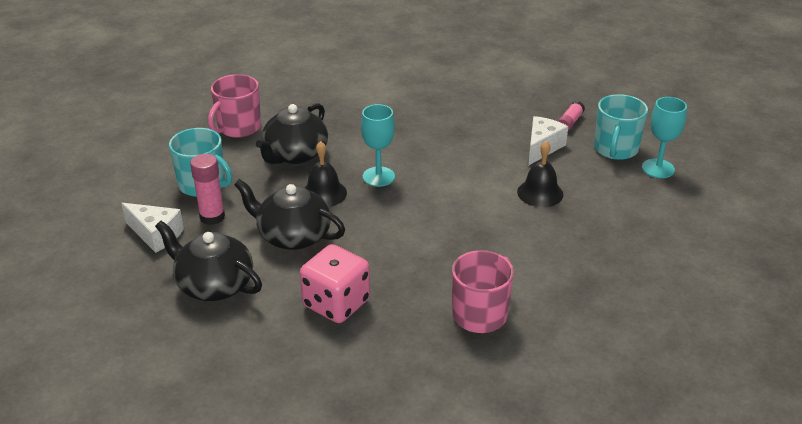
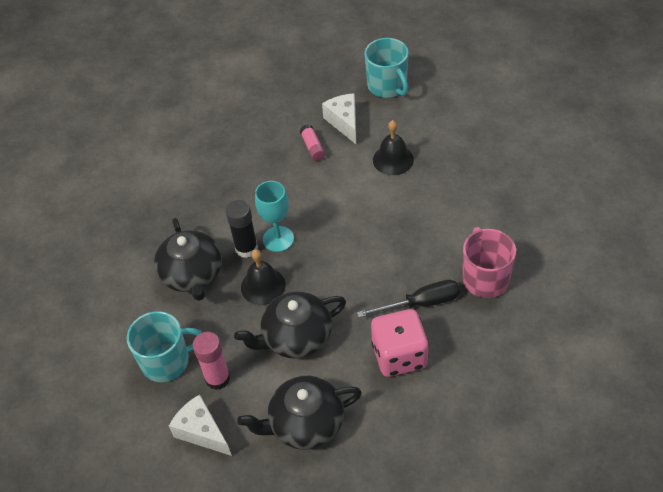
camera: 45 degrees left, 15 degrees up
white cheese [121,203,184,253] -> white cheese turned 120 degrees counterclockwise [169,394,232,456]
pink mug [208,74,261,138] -> none
pink glue stick [558,101,585,131] -> pink glue stick moved to [300,124,326,161]
turquoise goblet [642,97,687,178] -> none
none -> black glue stick [226,200,258,258]
none -> black screwdriver [357,280,460,318]

